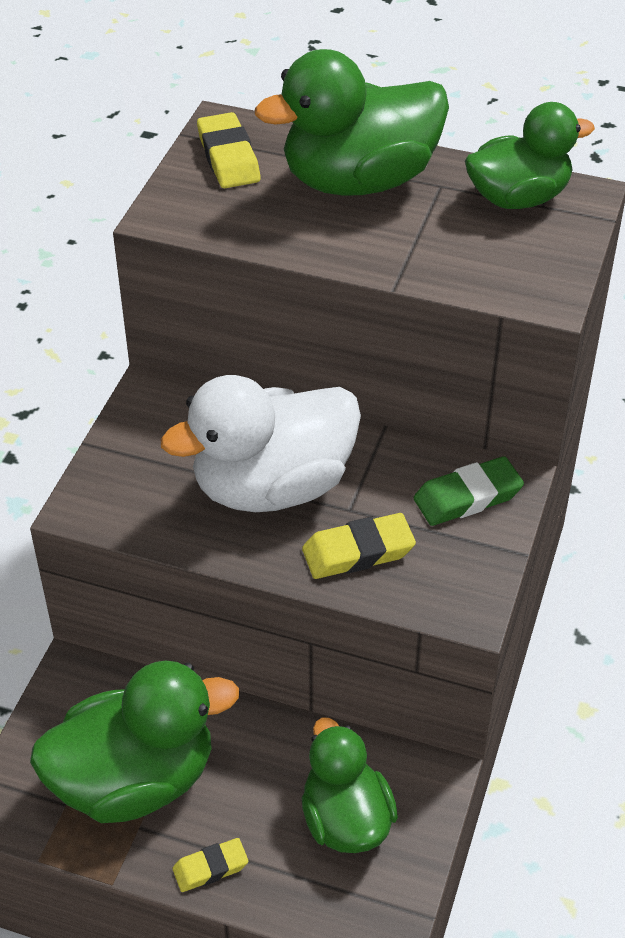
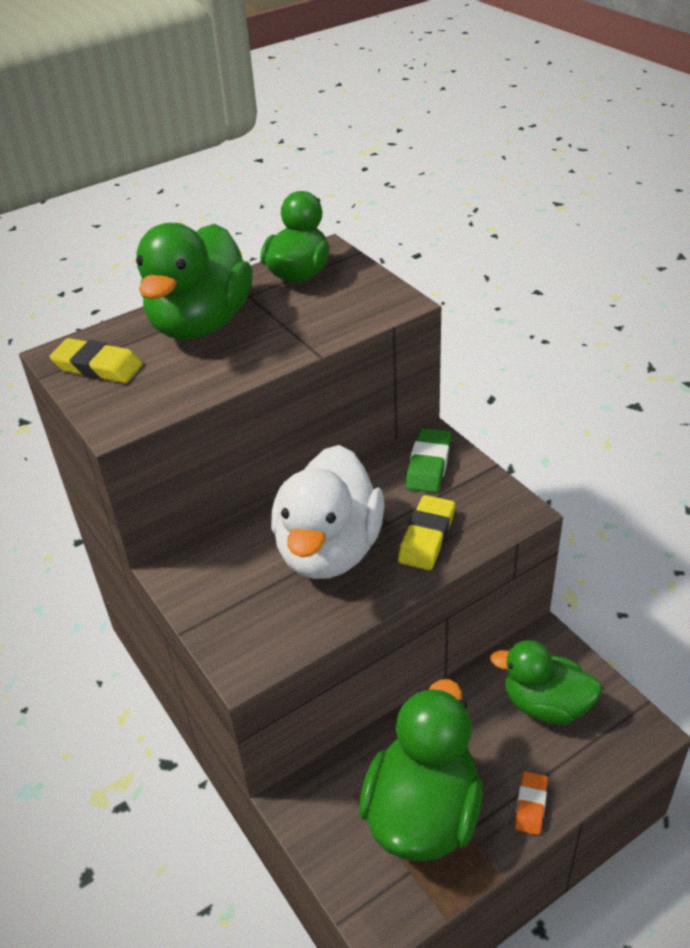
camera: 50 degrees left, 5 degrees down
yellow eraser [173,838,248,892] -> orange eraser [515,771,548,835]

